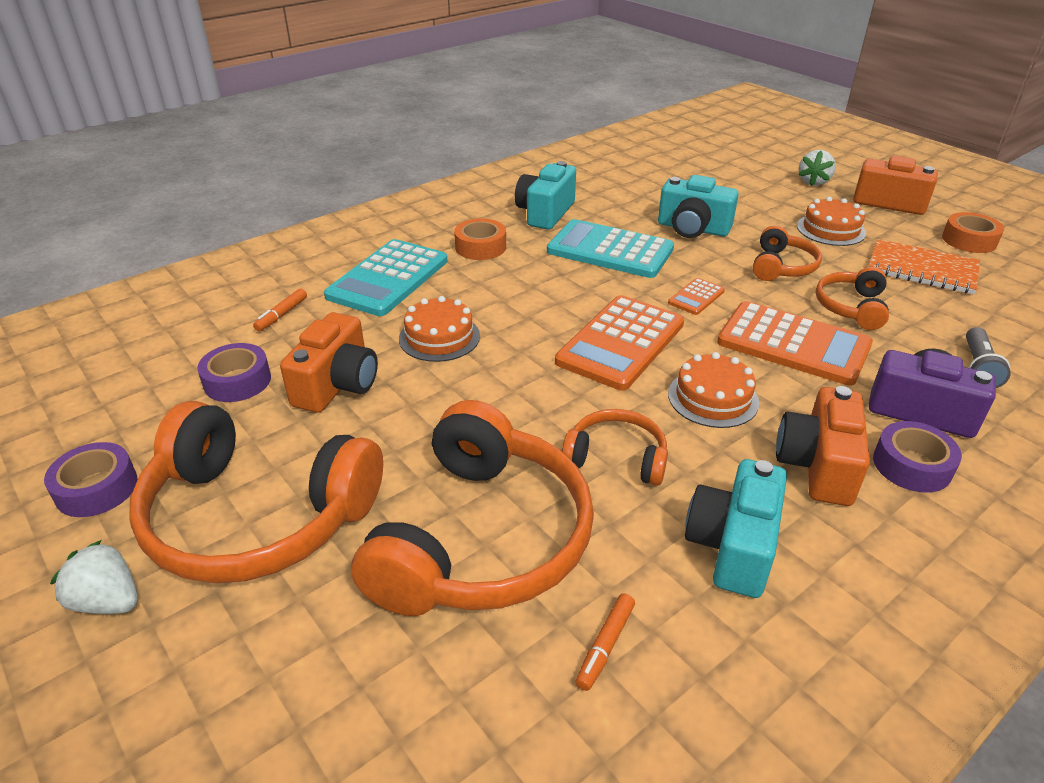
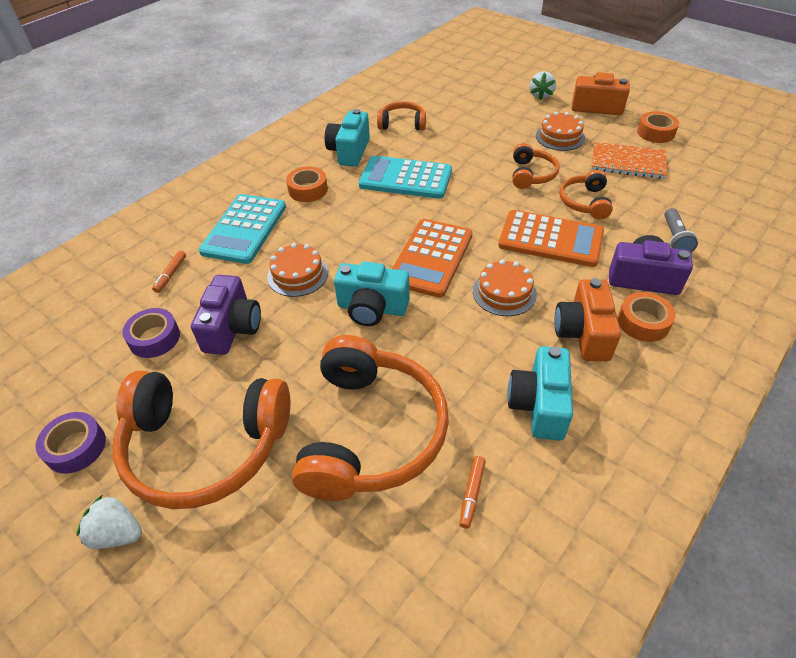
camera: 10 degrees left, 10 degrees up
orange camera [280,312,378,413] -> purple camera [191,275,261,355]
orange headphones [562,409,668,486] -> orange headphones moved to [377,101,426,130]
turquoise camera [658,175,739,238] -> turquoise camera moved to [334,262,410,326]
orange calculator [668,278,725,315] -> none
purple tape [873,421,962,493] -> orange tape [618,292,676,342]

